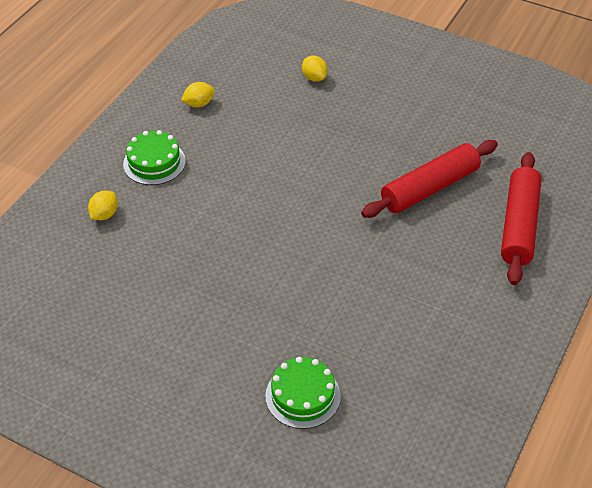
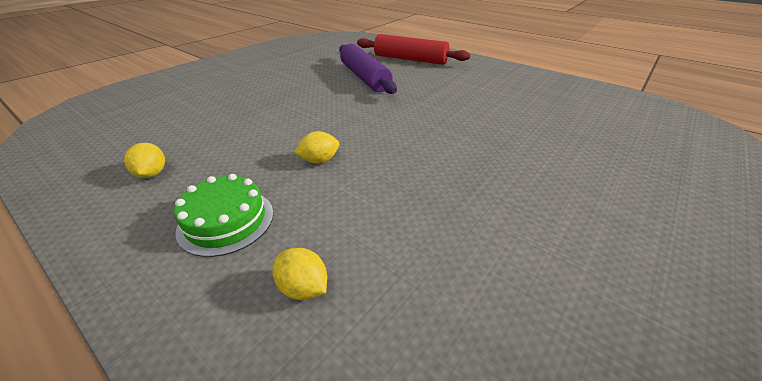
camera: 80 degrees left, 10 degrees down
green cake [265,357,341,429] -> none
yellow lemon [302,56,328,82] -> yellow lemon moved to [294,131,339,164]
red rolling pin [361,140,498,218] -> purple rolling pin [339,44,397,94]

